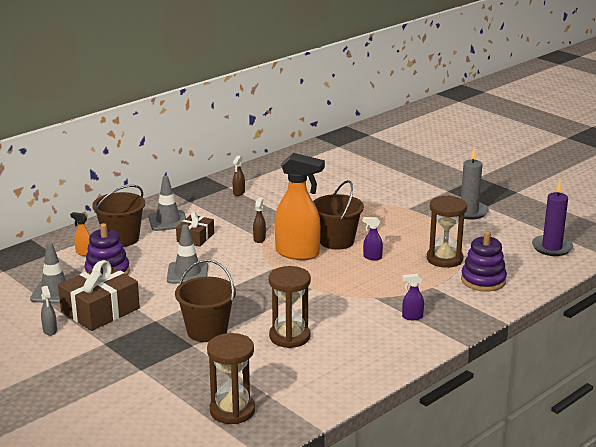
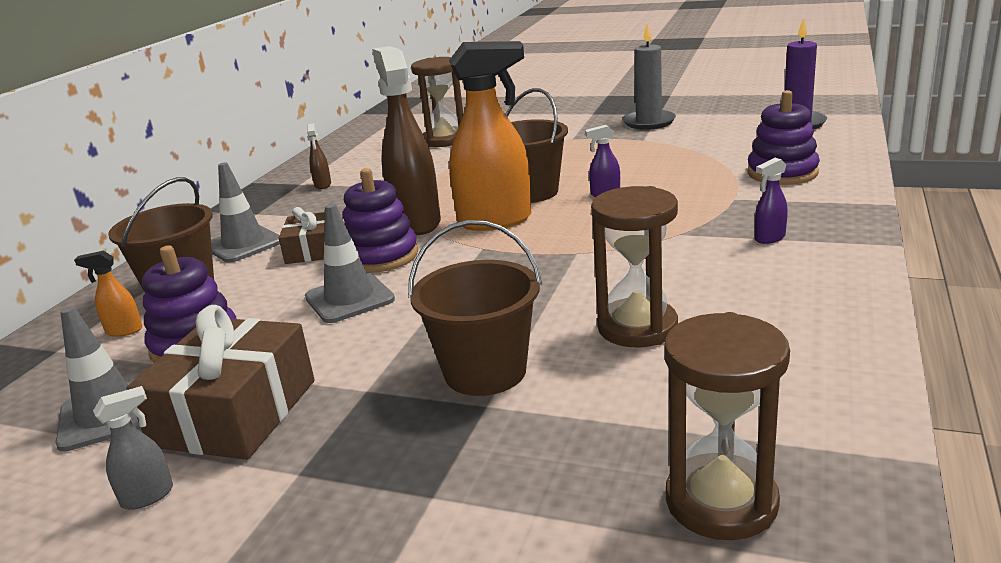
camera: 25 degrees left, 0 degrees up
grey spray bottle [41,286,57,336] -> grey spray bottle turned 75 degrees counterclockwise [93,386,173,510]
brown spray bottle [253,197,266,243] -> brown spray bottle [372,46,441,235], size x2.40
brown hourglass [427,195,467,268] -> brown hourglass moved to [411,57,463,147]
none -> purple stacking toy [343,168,418,273]

